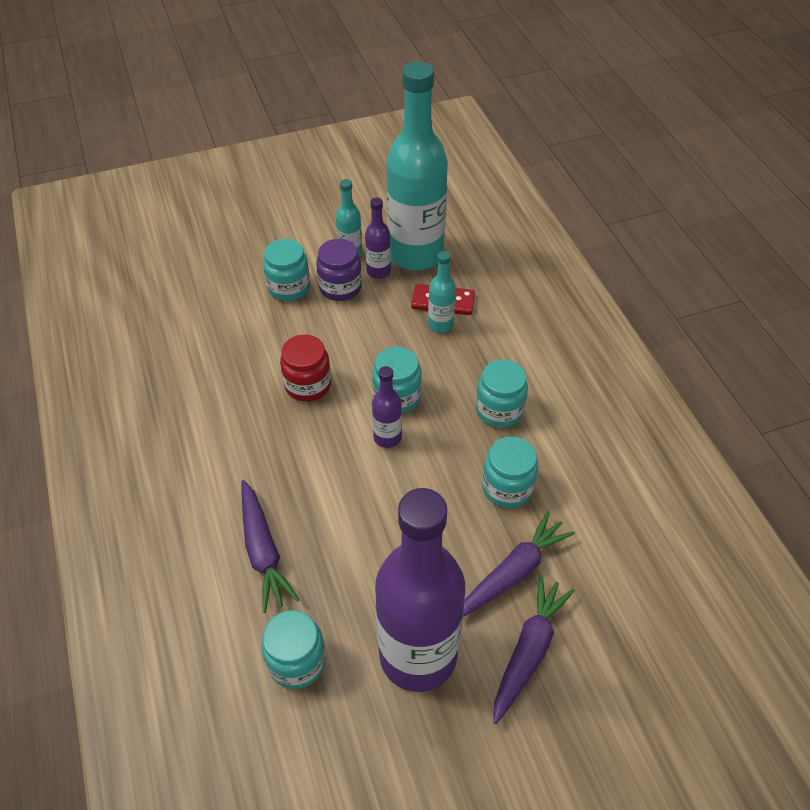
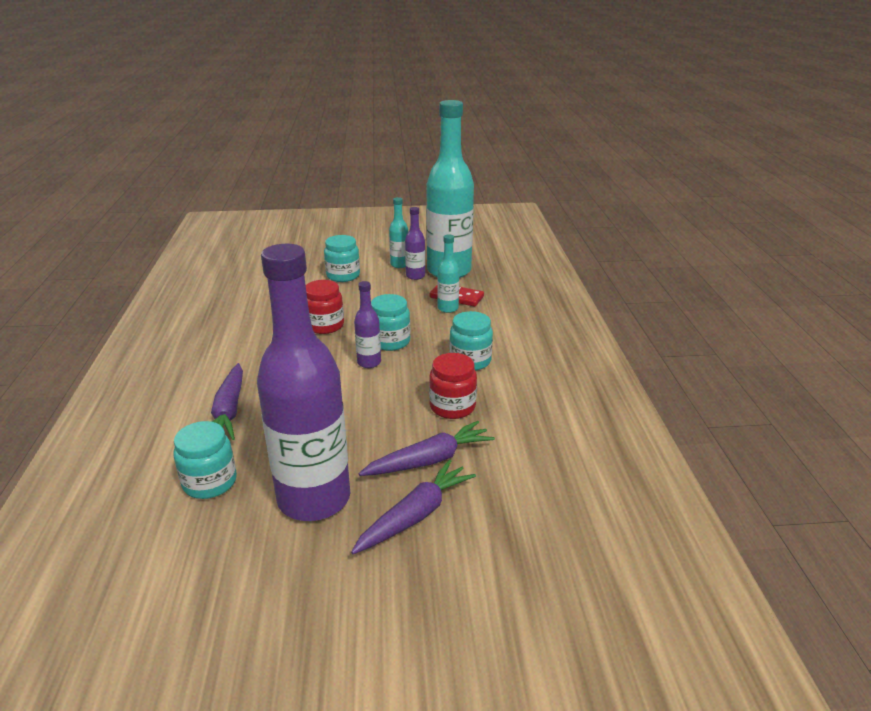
camera: 15 degrees right, 20 degrees down
purple jar [316,239,362,301] -> none
turquoise jar [482,436,538,508] -> red jar [429,353,477,419]

